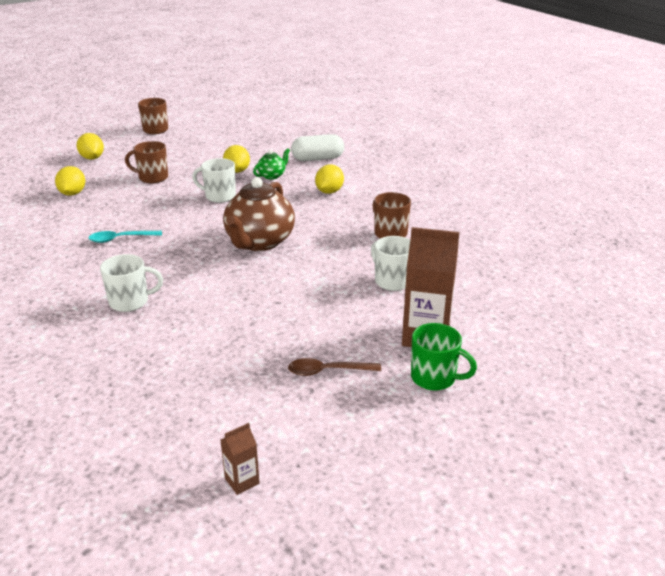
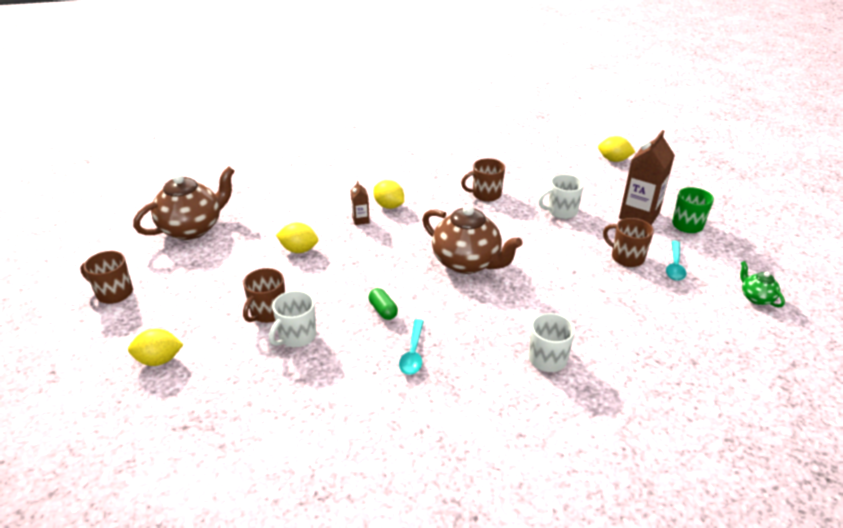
camera: 70 degrees left, 5 degrees up
yellow lemon [55,166,85,196] -> yellow lemon moved to [598,136,635,162]
white mug [192,158,236,203] -> white mug moved to [269,290,317,347]
brown carton [221,423,260,495] -> brown carton moved to [351,181,370,225]
green teapot [253,148,290,180] -> green teapot moved to [740,261,785,308]
brown spoon [288,358,381,376] -> turquoise spoon [666,241,687,281]
white capsule [291,134,344,161] -> none
none -> brown teapot [133,166,235,240]
none -> green capsule [369,288,398,320]
none -> brown mug [603,218,654,267]

